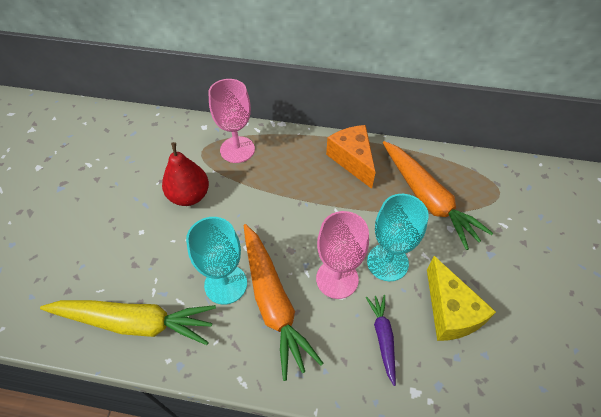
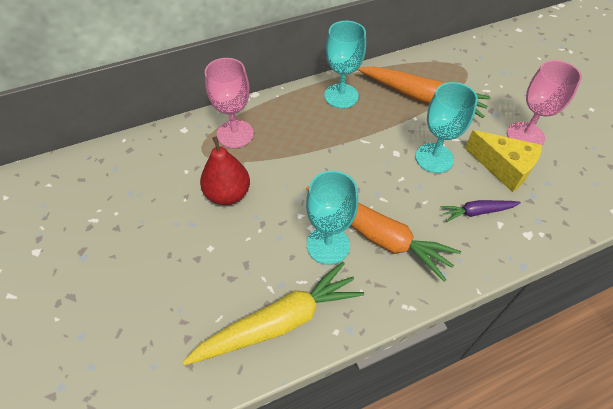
camera: 35 degrees left, 0 degrees up
pink goblet [316,211,369,299] -> pink goblet moved to [507,60,582,145]
orange cheese [326,125,376,189] -> turquoise goblet [324,21,366,108]
purple carrot [366,295,396,386] -> purple carrot turned 60 degrees counterclockwise [441,200,521,222]

